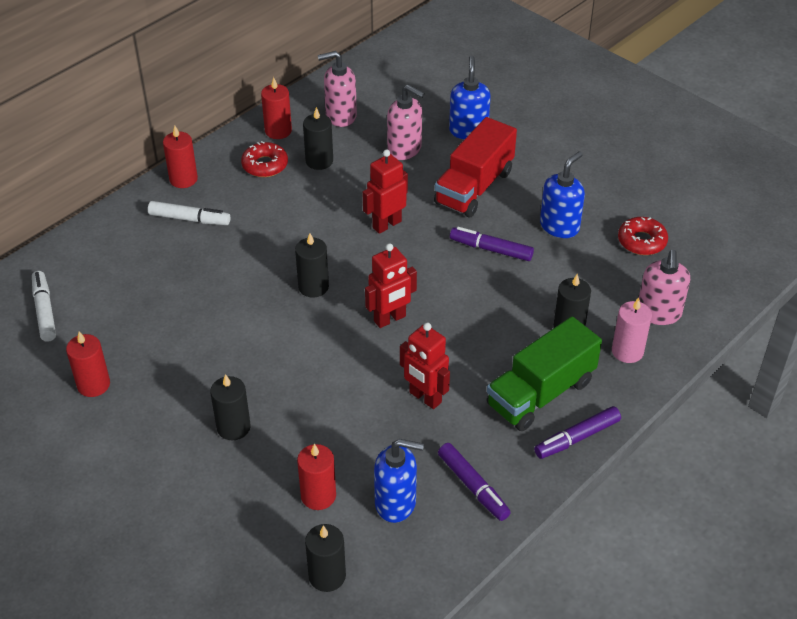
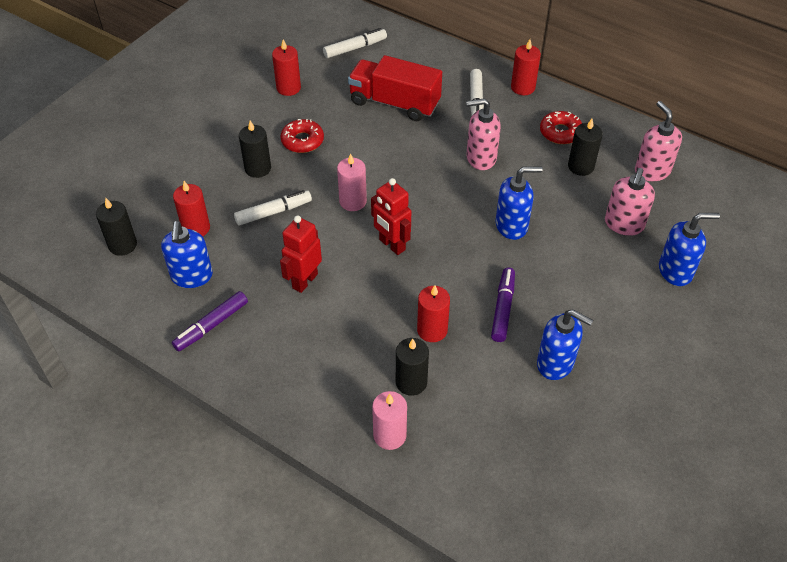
camera: 80 degrees right, 5 degrees up
red candle [261,77,292,139] -> red candle moved to [417,285,450,342]
black candle [295,233,329,298] -> none
red robot [362,149,408,234] -> blue soap dispenser [496,166,543,240]
red truck [434,117,517,217] -> red truck moved to [348,55,442,121]
green truck [487,316,602,431] -> none
purple marker [534,406,621,459] -> none
red donut [618,217,668,255] -> red donut moved to [280,119,324,153]
pink soap dispenser [639,250,690,325] -> pink soap dispenser moved to [466,98,501,170]
none -> white marker [234,190,312,226]
none -> pink candle [337,153,367,211]

